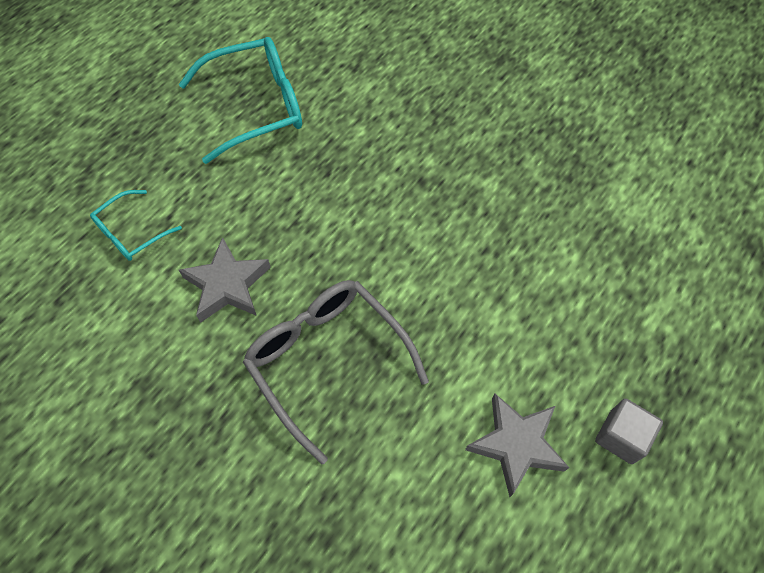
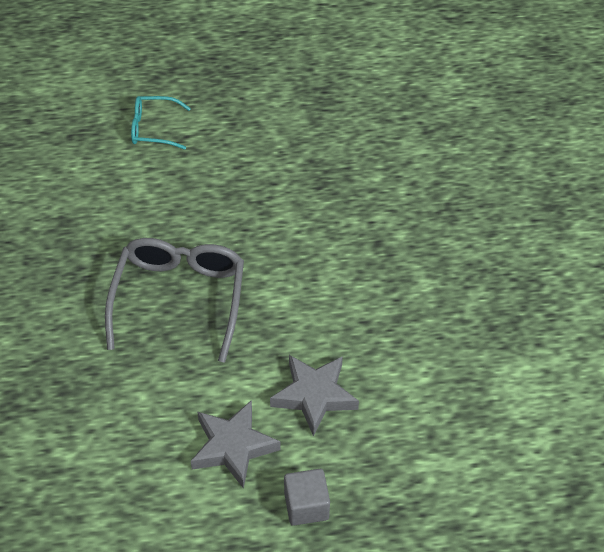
camera: 45 degrees right, 10 degrees down
turquoise glasses [179,37,302,164] -> none
grey star [179,237,271,323] -> grey star moved to [270,355,359,436]

